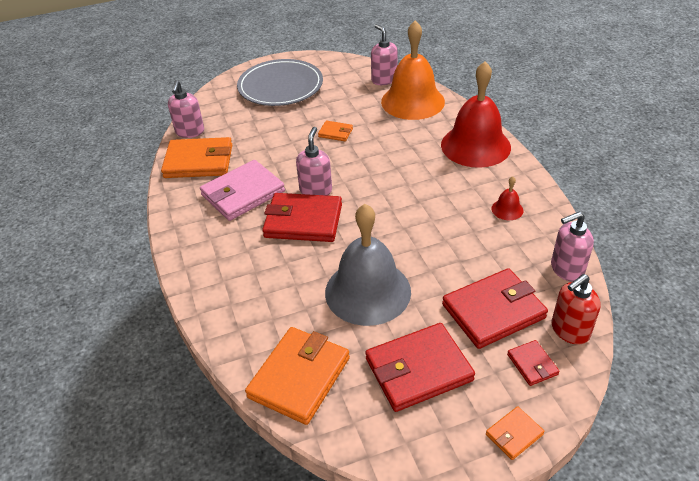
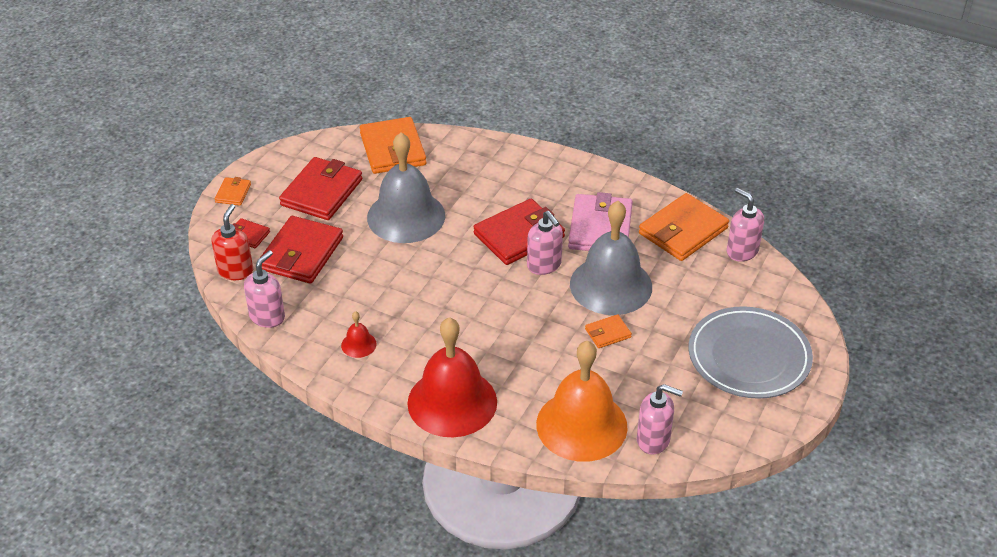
camera: 135 degrees right, 0 degrees up
none -> grey bell [570,201,652,315]

